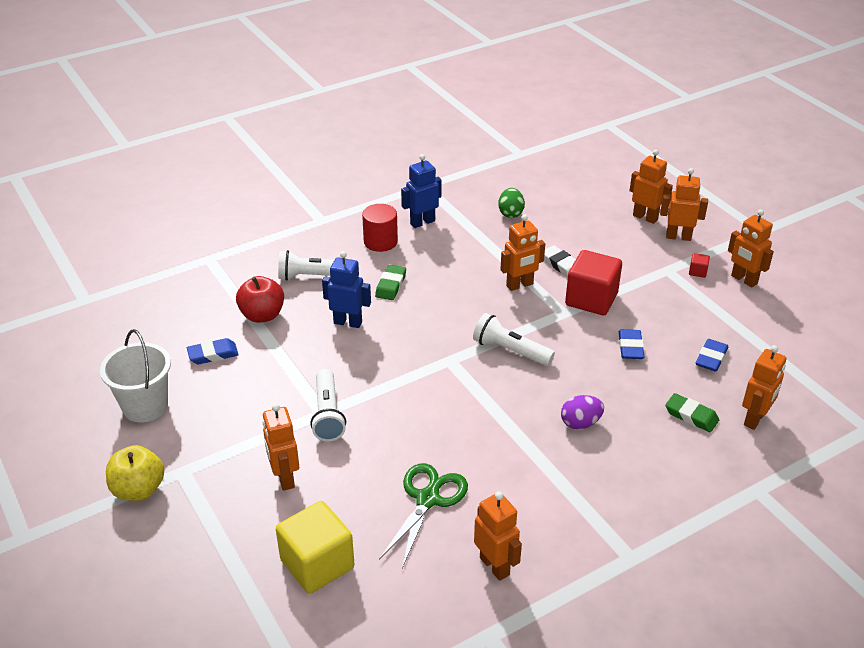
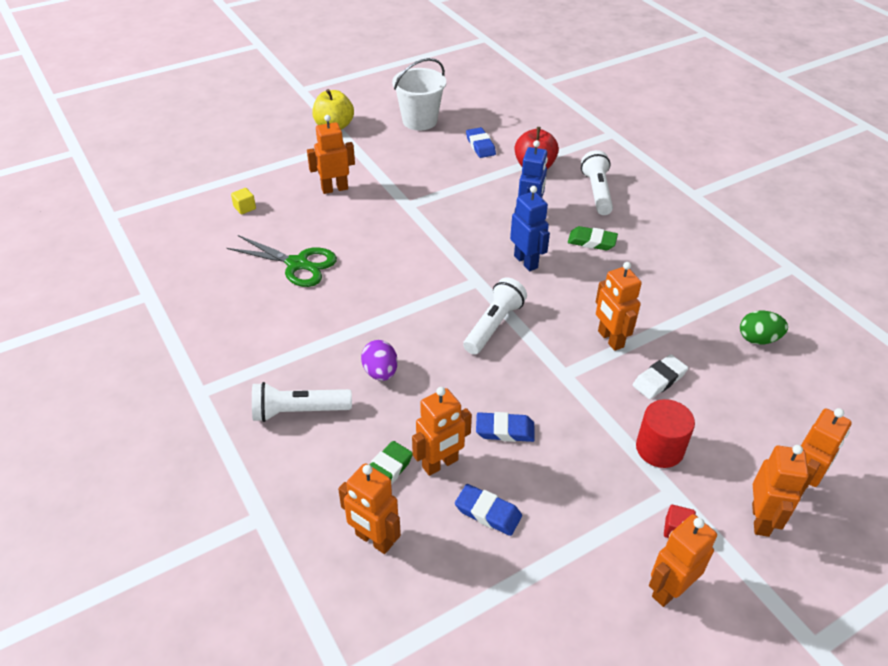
camera: 90 degrees right, 5 degrees up
yellow cube [276,501,354,594] -> yellow cube [231,188,256,215], size x0.40
white flashlight [310,369,346,442] -> white flashlight moved to [252,382,352,422]
red cylinder [362,204,398,252] -> red cylinder moved to [636,399,695,468]
blue robot [401,154,442,228] -> blue robot moved to [510,186,550,271]
orange robot [474,492,522,581] -> orange robot moved to [412,387,472,476]
red cube [565,250,622,315] -> none

